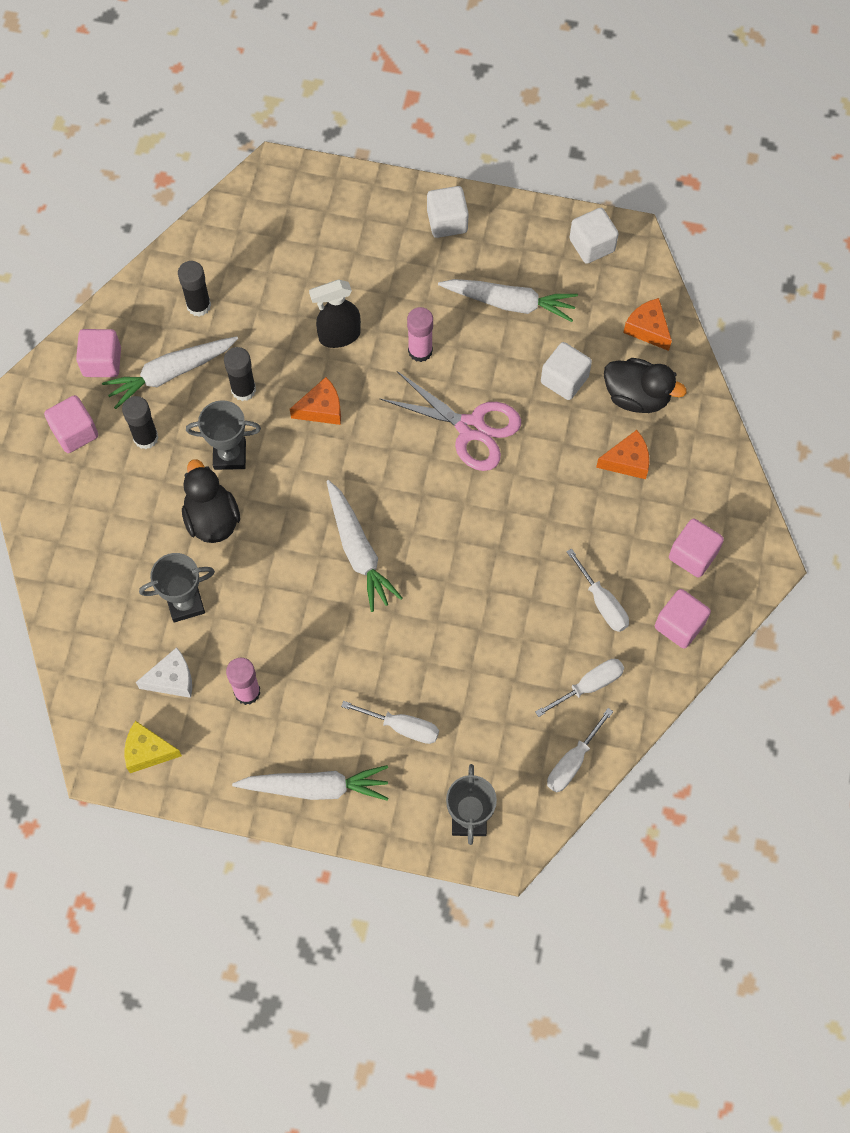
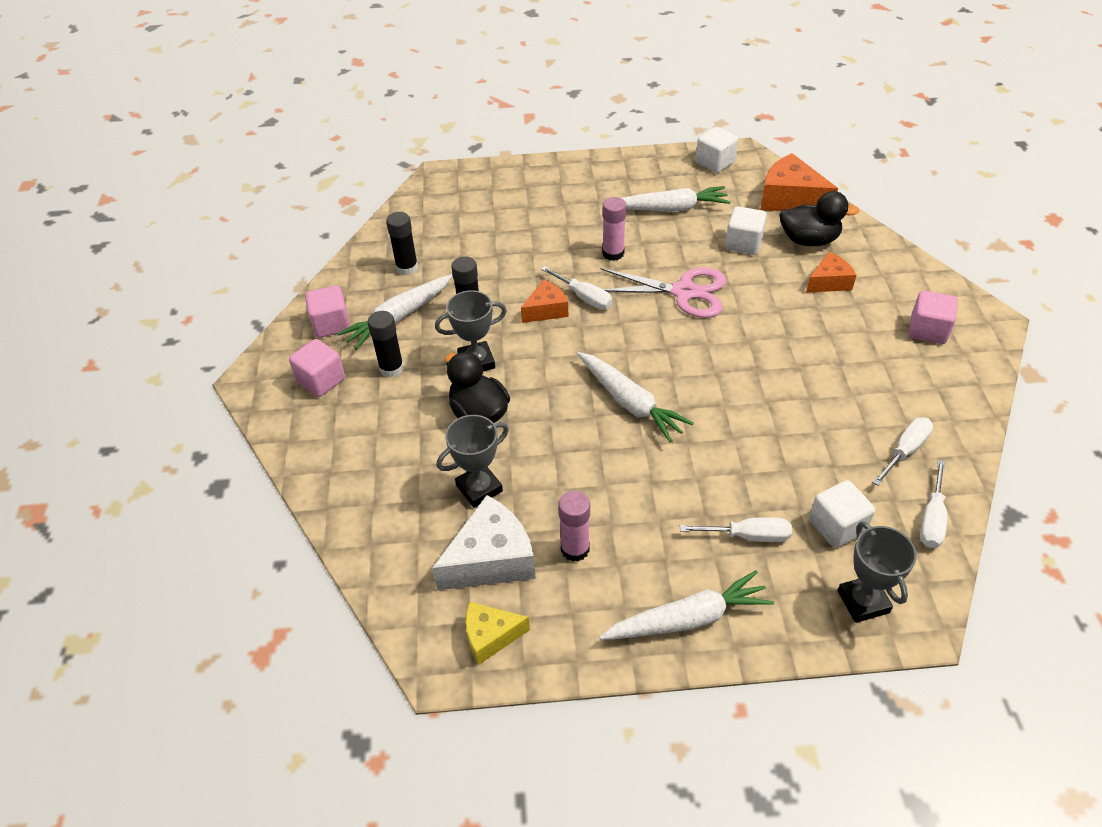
camera: 15 degrees left, 20 degrees down
white cheese [136,647,192,698] -> white cheese [432,495,536,591], size x1.65
black spray bottle [309,279,361,348] -> none
white cube [427,186,469,238] -> white cube moved to [809,480,875,548]
white screwdriver [566,548,629,632] -> white screwdriver moved to [541,266,613,310]
orange cheese [623,298,672,351] -> orange cheese [760,153,838,211], size x1.65
pink cube [655,589,711,649] -> none

